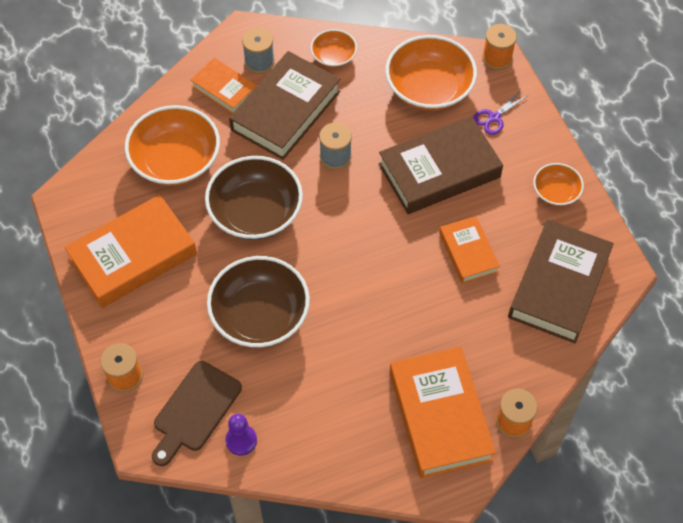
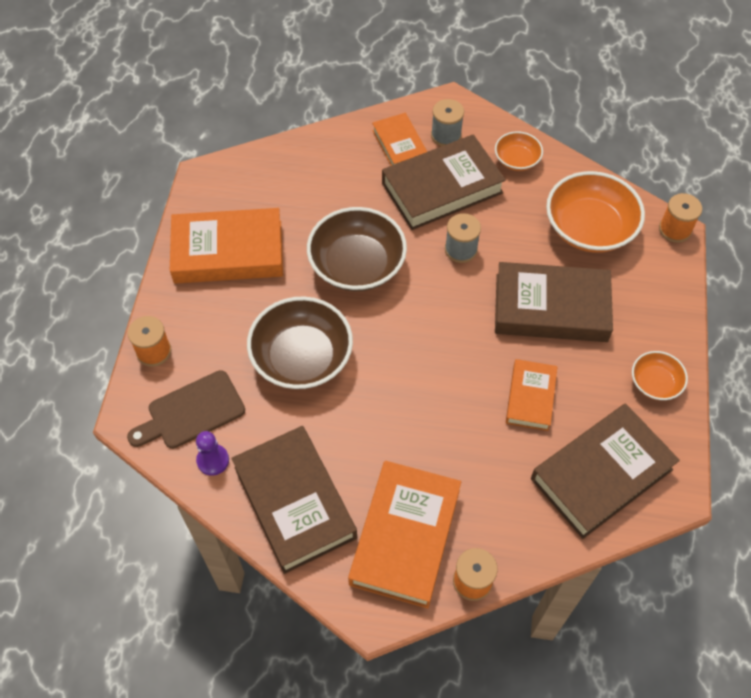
camera: 30 degrees right, 0 degrees up
orange bowl [125,105,220,186] -> none
purple scissors [473,90,529,135] -> none
none -> brown book [231,426,357,574]

